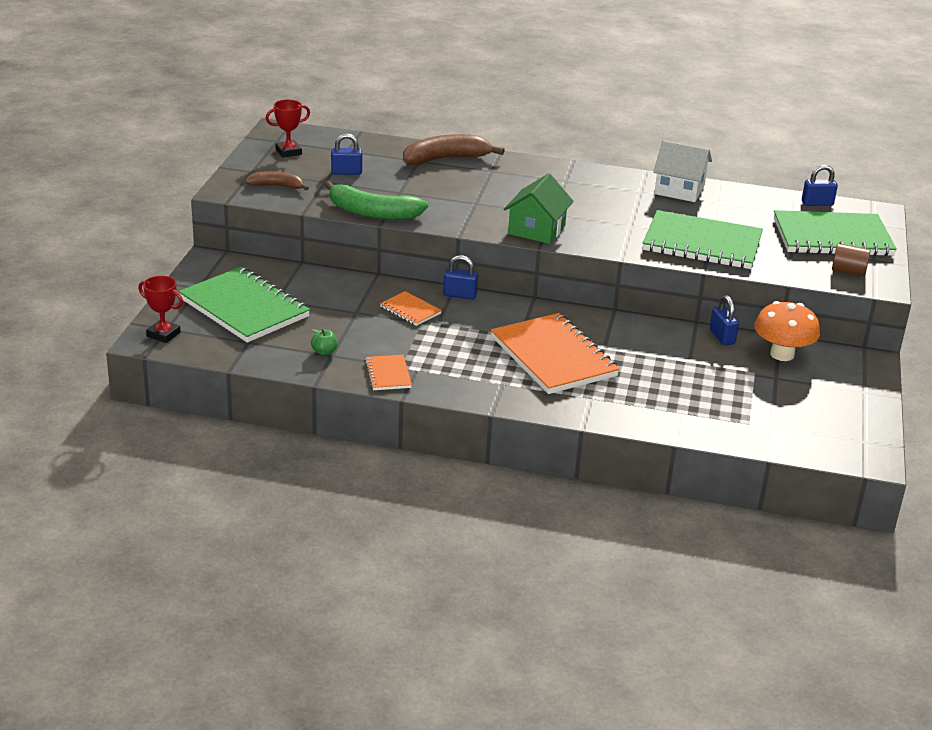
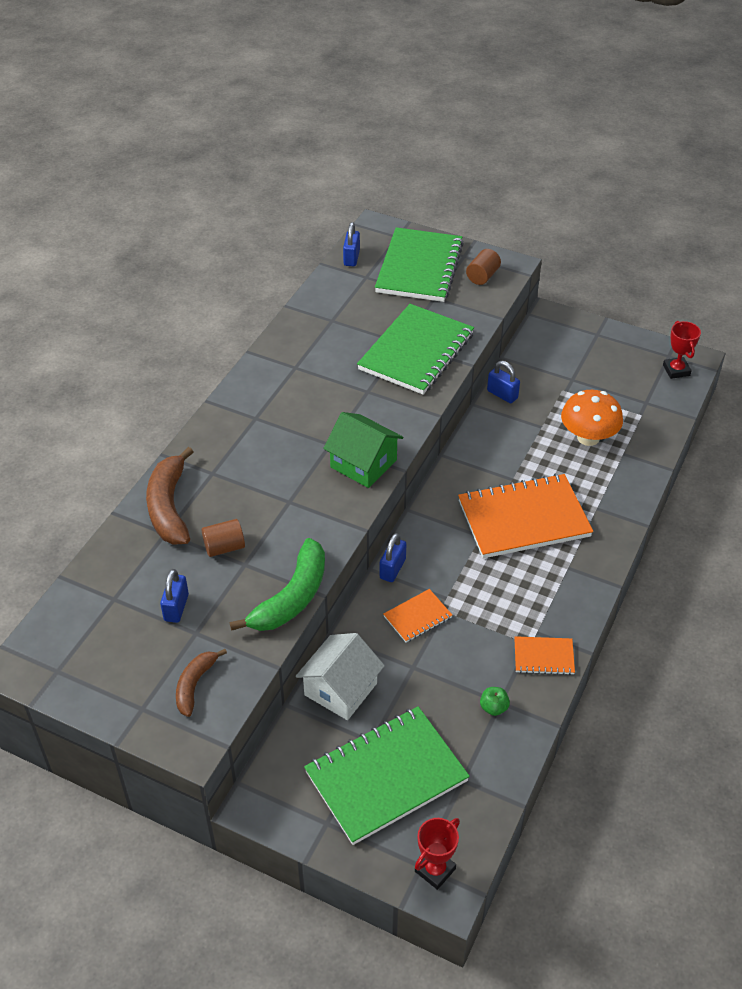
camera: 75 degrees left, 15 degrees up
red trophy [266,100,310,158] -> red trophy moved to [663,321,701,379]
white house [653,140,712,202] -> white house moved to [296,633,385,720]
blue padlock [710,295,739,345] -> blue padlock turned 45 degrees clockwise [487,361,520,403]
orange mushroom [754,301,820,361] -> orange mushroom moved to [561,390,623,446]
none -> brown cylinder [202,519,245,557]

